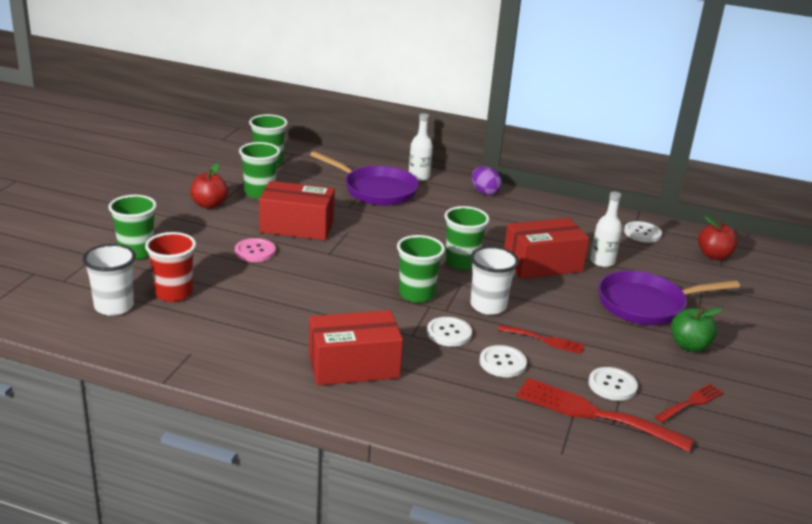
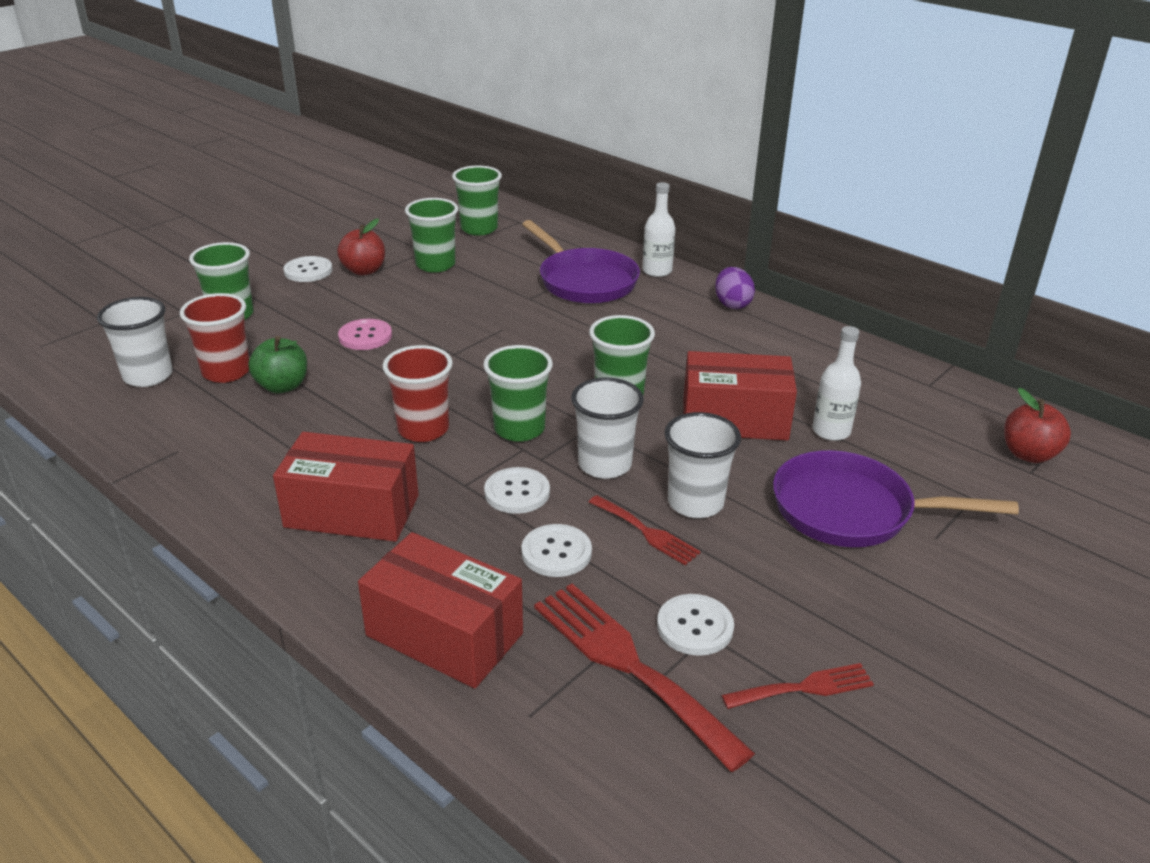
camera: 25 degrees right, 5 degrees up
red box [259,181,335,240] -> red box moved to [358,532,523,689]
white button [624,221,662,242] -> white button moved to [283,256,332,282]
green apple [671,307,722,352] -> green apple moved to [249,336,307,393]
none -> red cup [383,345,453,442]
none -> white cup [664,412,741,518]

